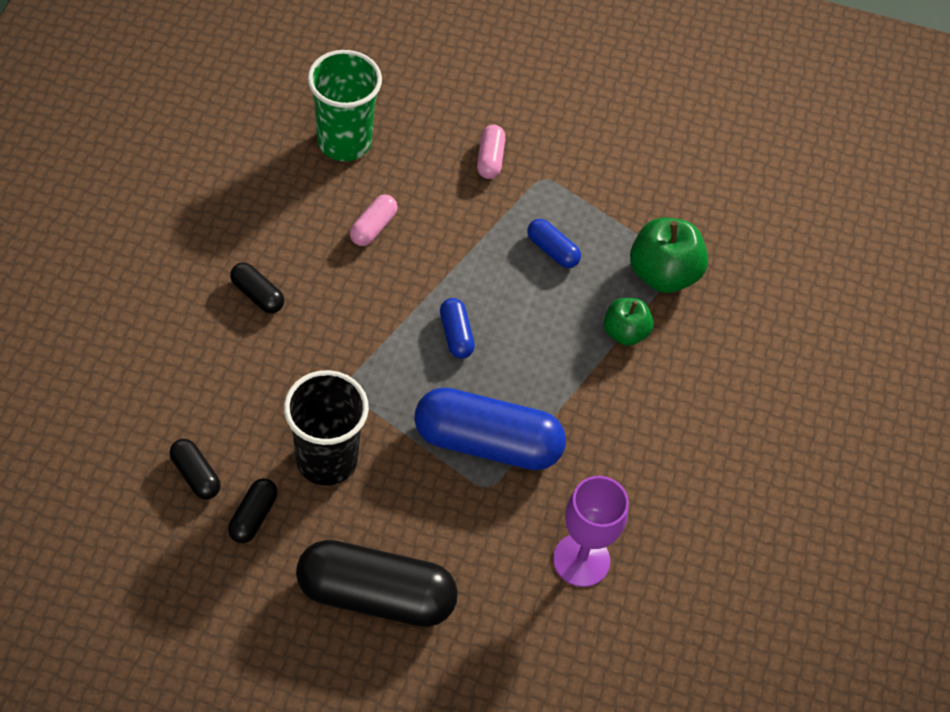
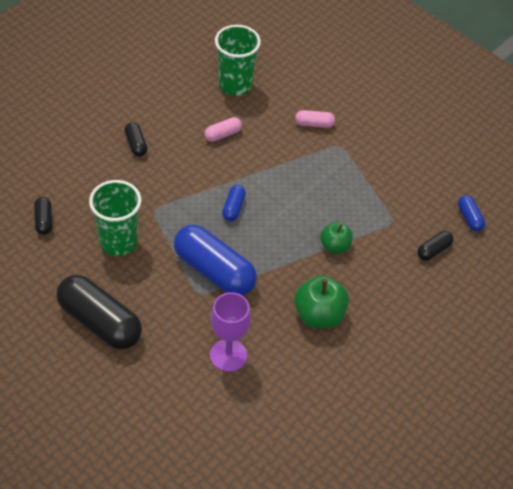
camera: 30 degrees right, 5 degrees down
black capsule [228,478,278,543] -> black capsule moved to [418,231,454,261]
black cup [284,370,369,486] -> green cup [89,180,141,256]
pink capsule [477,125,505,179] -> pink capsule turned 60 degrees clockwise [295,110,335,128]
blue capsule [527,219,581,268] -> blue capsule moved to [458,195,485,232]
green apple [630,218,708,293] -> green apple moved to [294,276,349,328]

